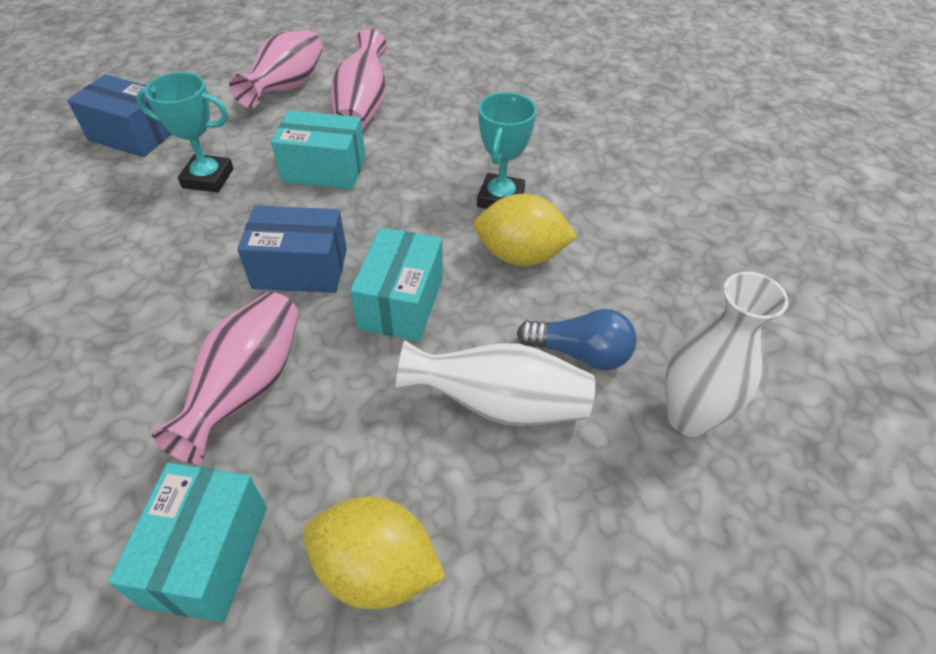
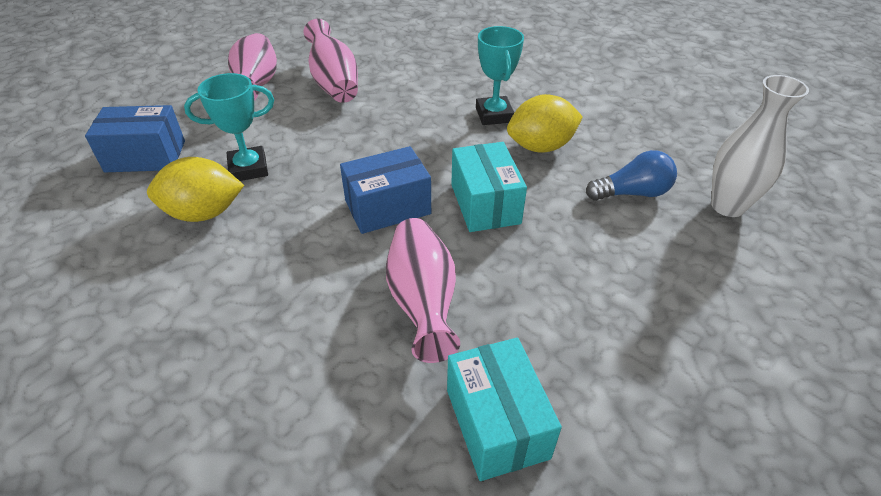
camera: 25 degrees left, 5 degrees down
turquoise box [271,110,366,189] -> none
yellow lemon [303,496,446,609] -> yellow lemon moved to [147,157,244,222]
white vase [396,340,595,426] -> none

